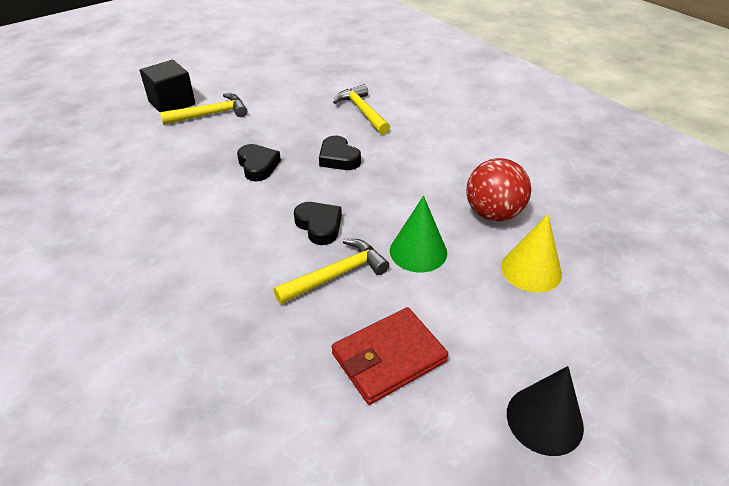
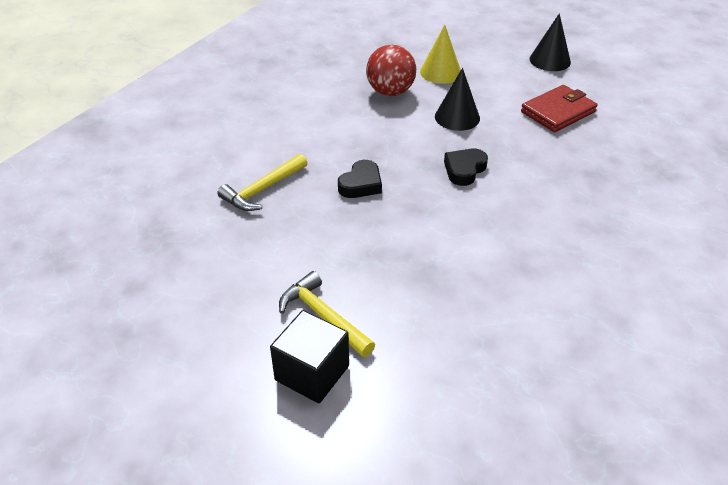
camera: 110 degrees left, 0 degrees up
black heart [237,144,281,181] -> none
yellow hammer [273,239,389,304] -> none
red wallet [332,307,448,405] -> red wallet turned 75 degrees counterclockwise [521,85,597,132]
green cone [390,196,447,273] -> black cone [435,68,480,131]

